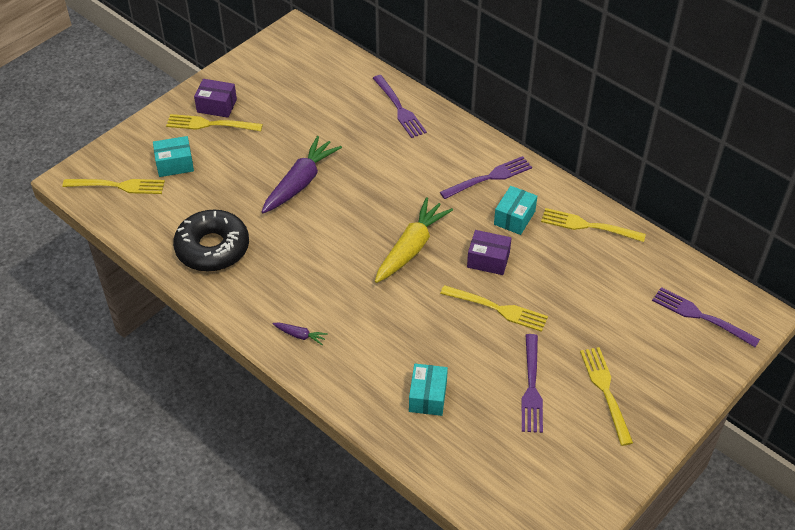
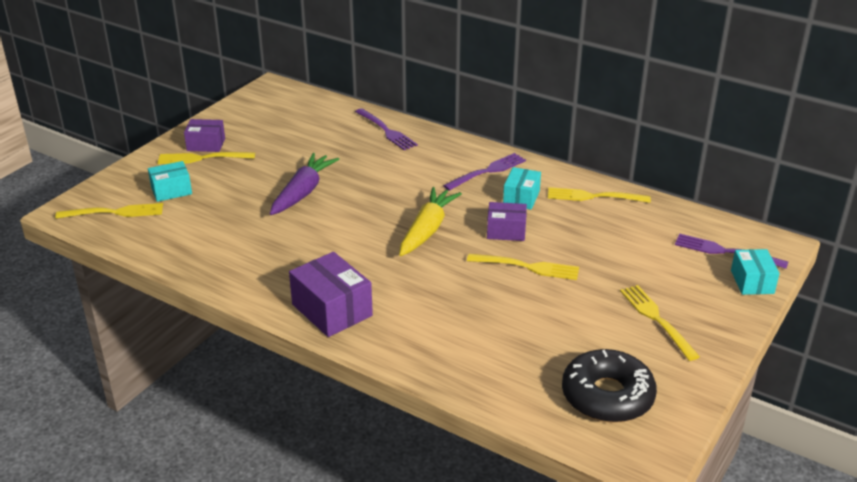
camera: 10 degrees left, 15 degrees down
black donut [173,210,249,272] -> black donut moved to [562,349,657,423]
purple carrot [273,323,328,345] -> purple box [289,252,373,337]
turquoise box [409,364,448,416] -> turquoise box moved to [731,249,780,295]
purple fork [521,334,543,433] -> none

